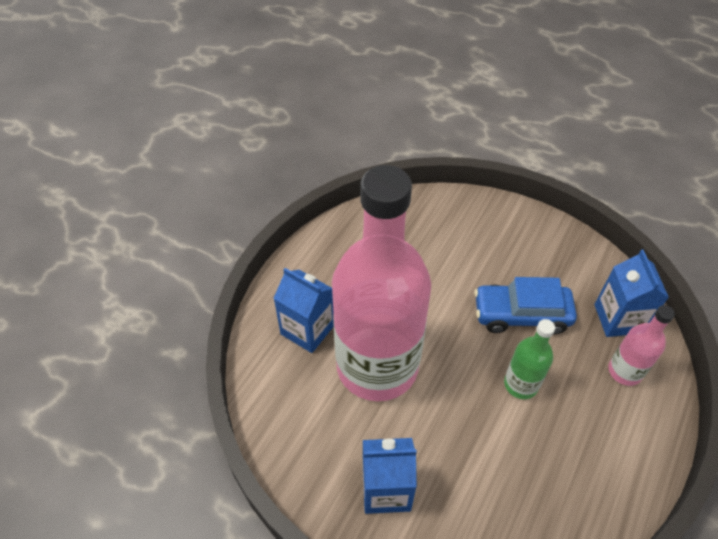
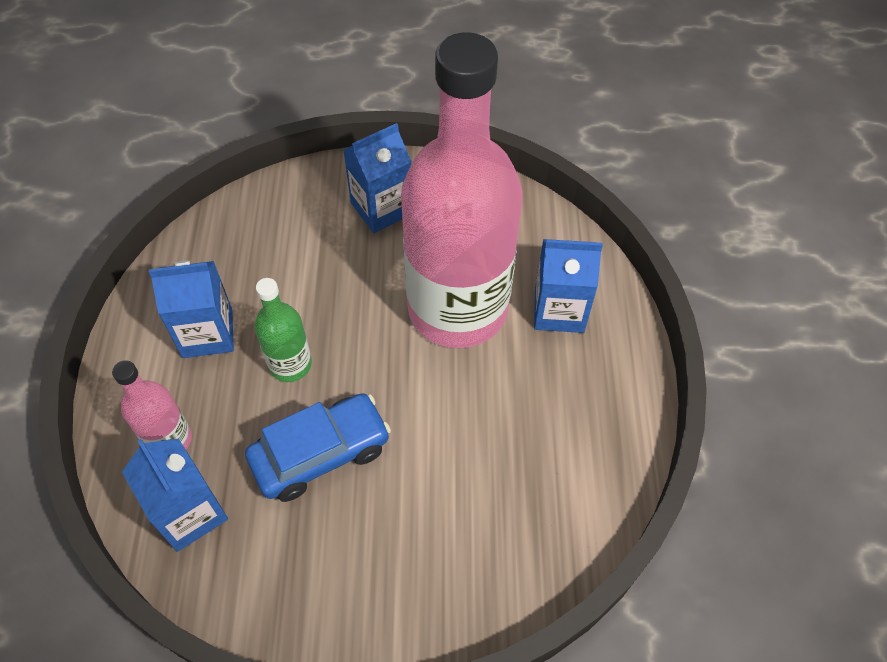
camera: 150 degrees right, 5 degrees up
none -> blue carton [149,260,234,358]

